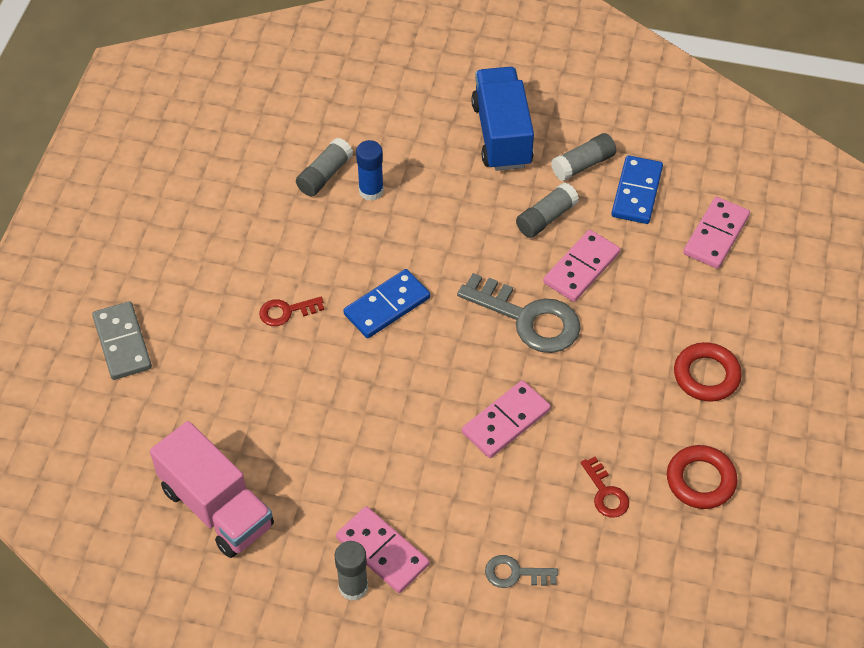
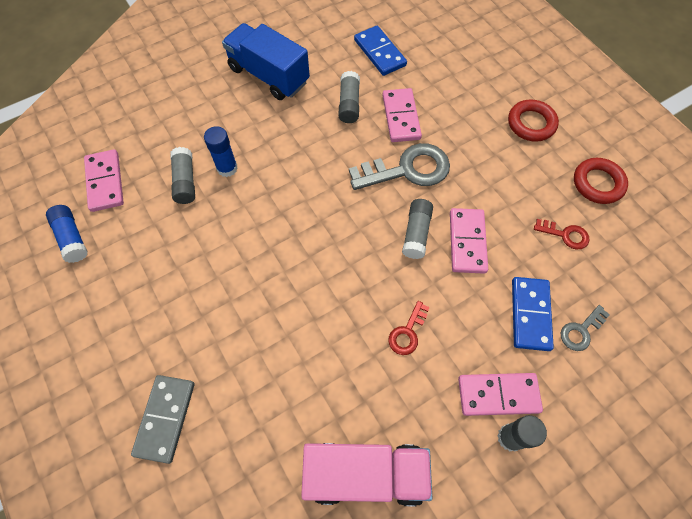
camera: 45 degrees left, 10 degrees up
grey domino [92,301,152,380] -> grey domino turned 75 degrees clockwise [131,375,195,464]
red key [259,297,324,326] -> red key moved to [388,301,430,355]
blue domino [343,269,430,338] -> blue domino moved to [512,277,554,351]
grey glue stick [551,133,616,181] -> grey glue stick moved to [402,199,433,259]
pink domino [683,197,750,269] -> pink domino moved to [84,149,124,212]
none -> blue glue stick [46,205,88,263]

